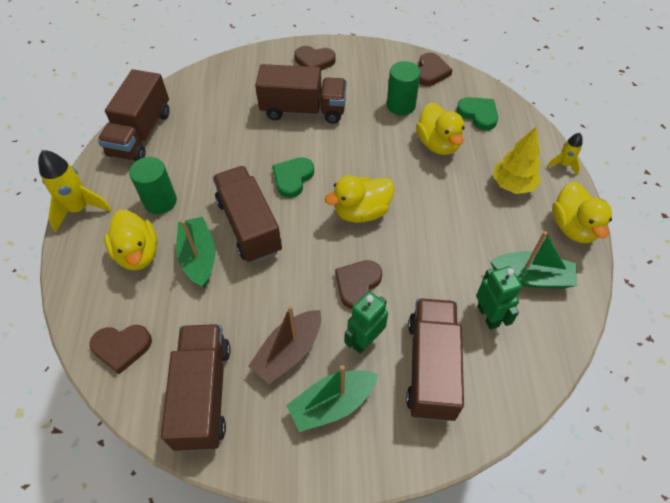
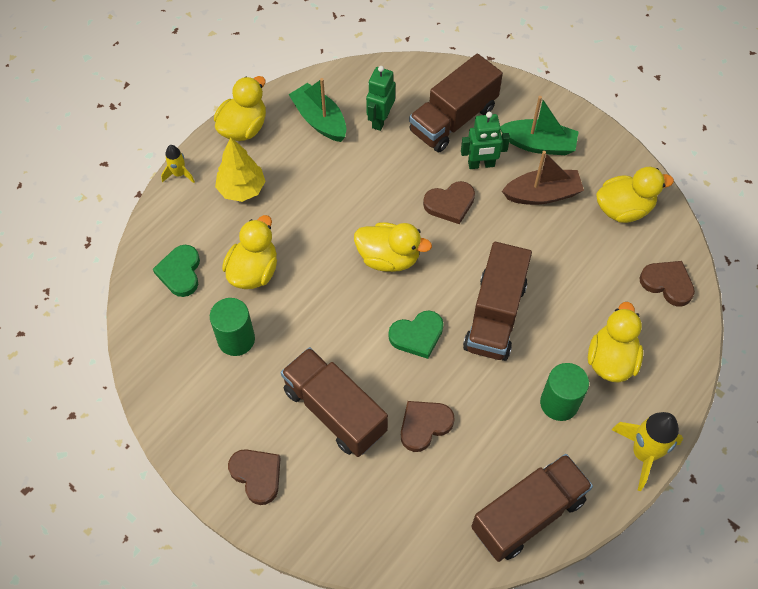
camera: 140 degrees left, 5 degrees up
brown truck [161,324,231,451] -> yellow duck [596,167,674,223]
green boat [176,217,216,288] -> none
brown heart [419,53,452,86] -> brown heart moved to [401,401,455,452]

